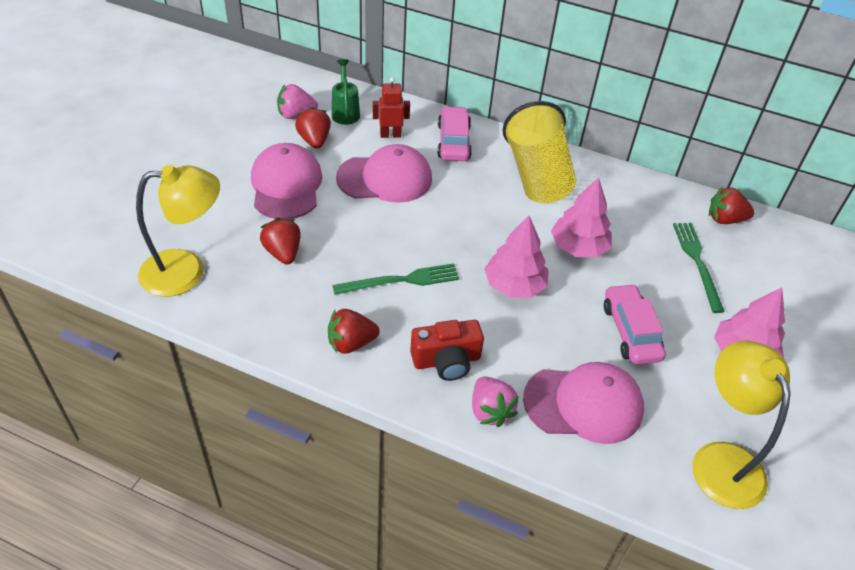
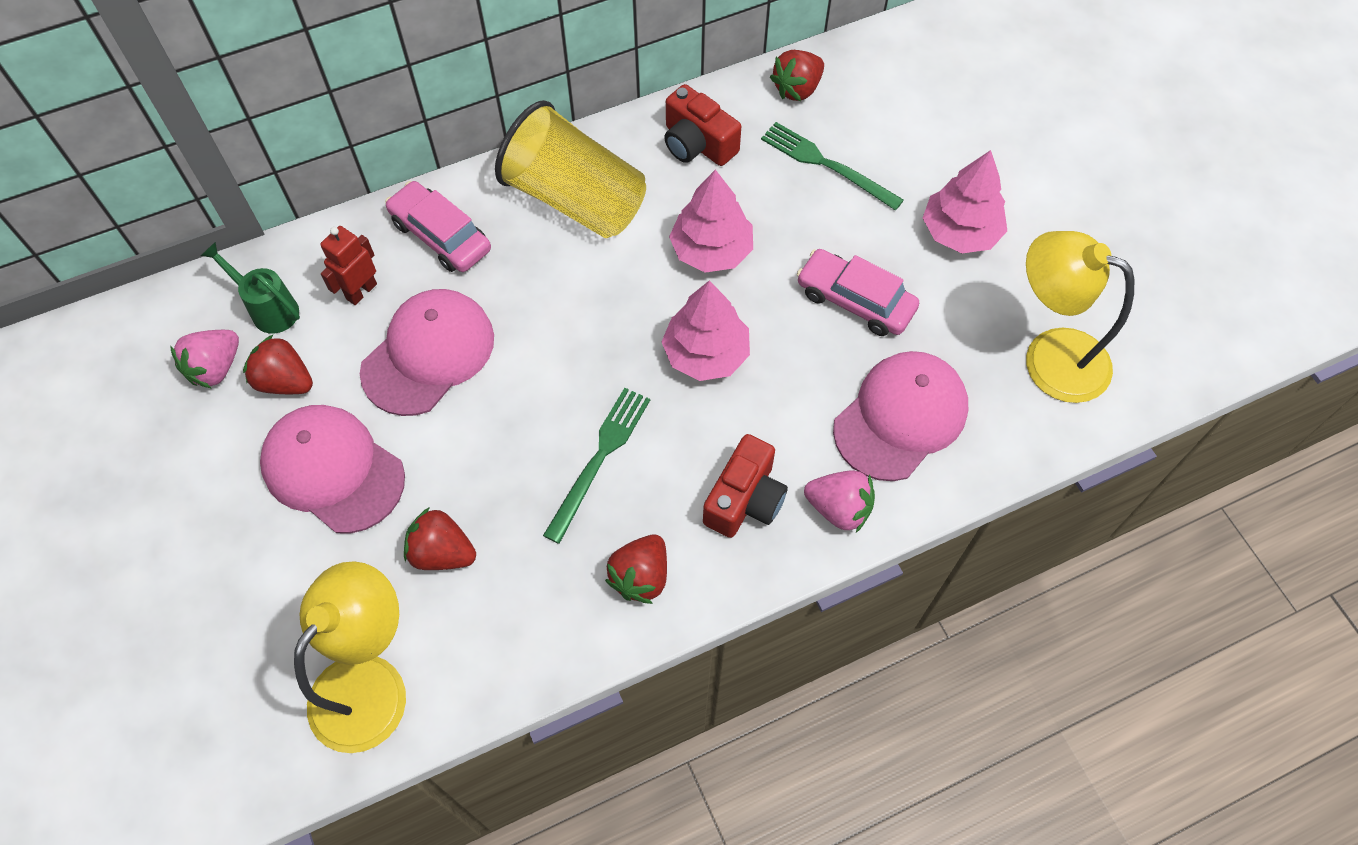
camera: 45 degrees left, 15 degrees up
none -> red camera [664,84,741,166]

